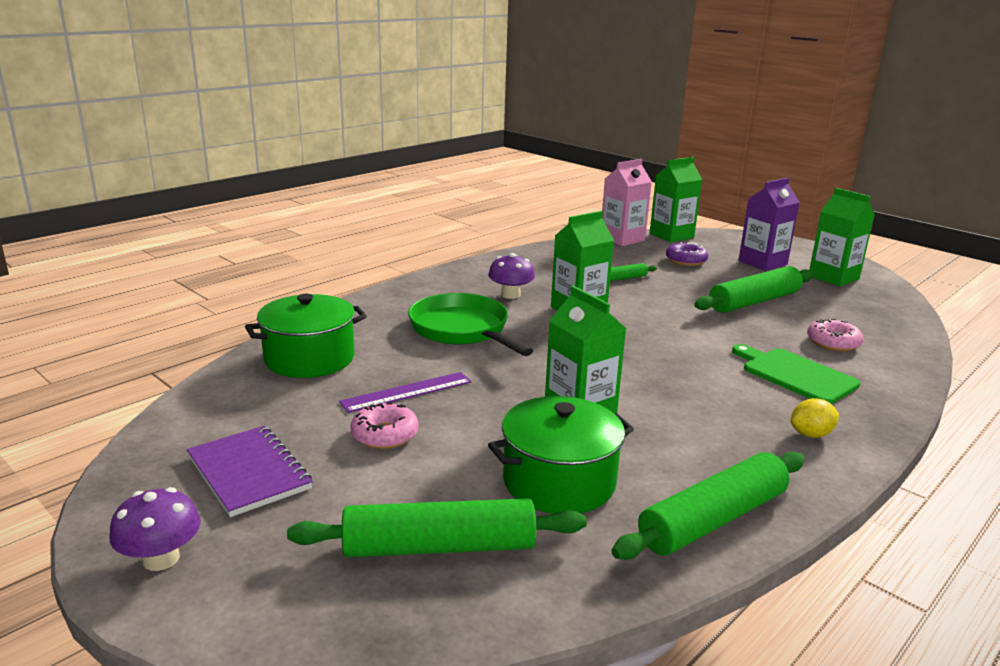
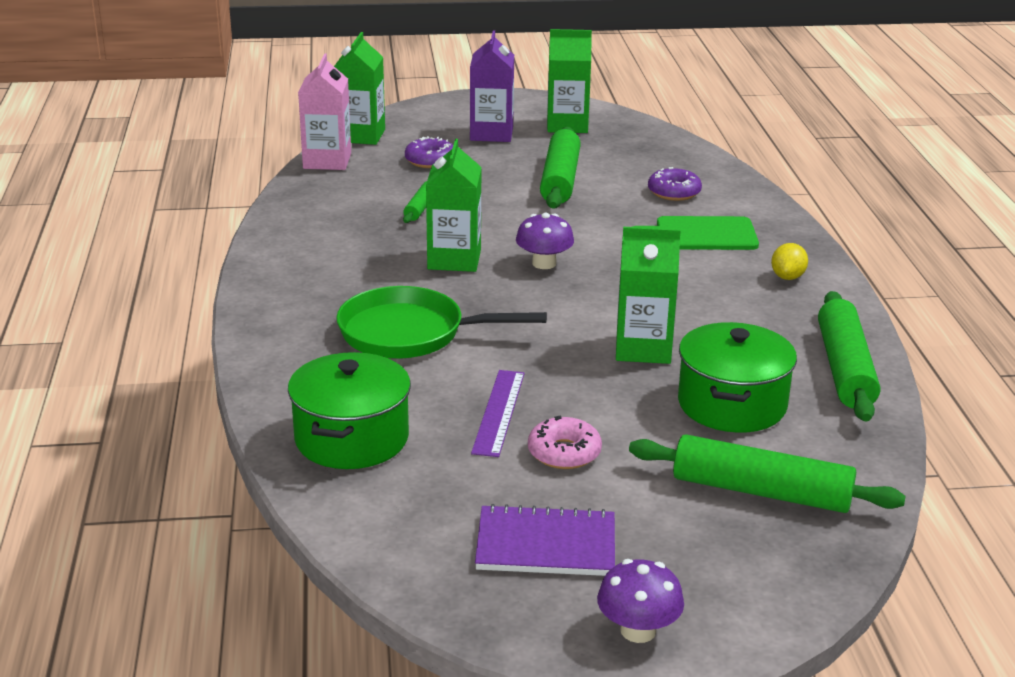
camera: 50 degrees left, 5 degrees up
green rolling pin [287,498,587,557] -> green rolling pin turned 75 degrees clockwise [629,434,906,513]
purple mushroom [488,253,535,299] -> purple mushroom moved to [516,213,574,269]
pink donut [807,319,863,351] -> purple donut [648,167,702,201]

